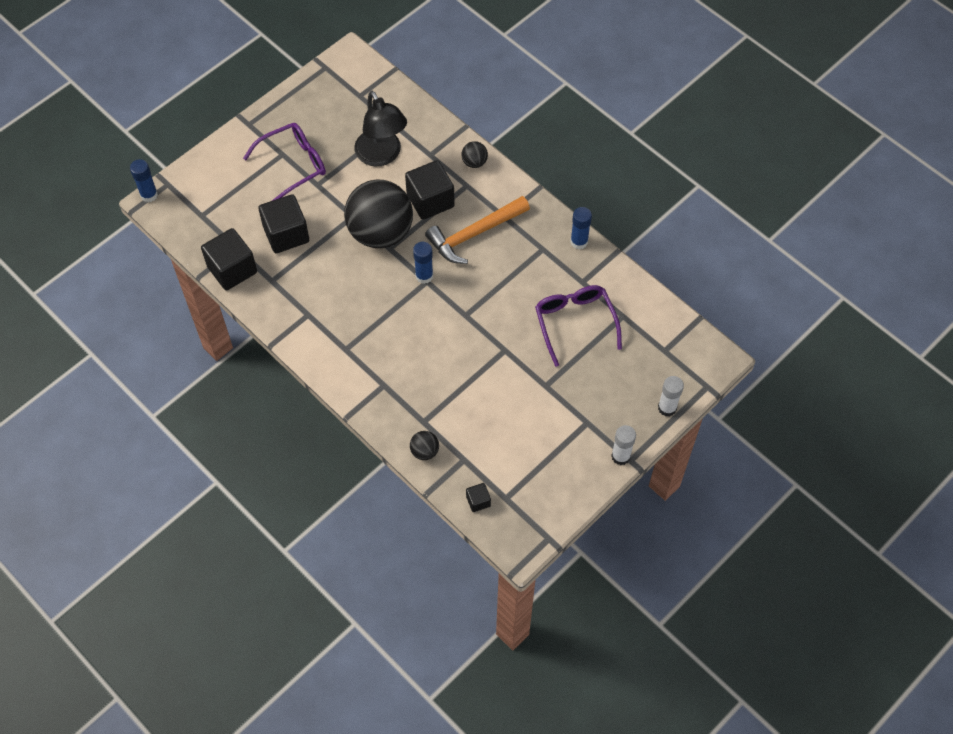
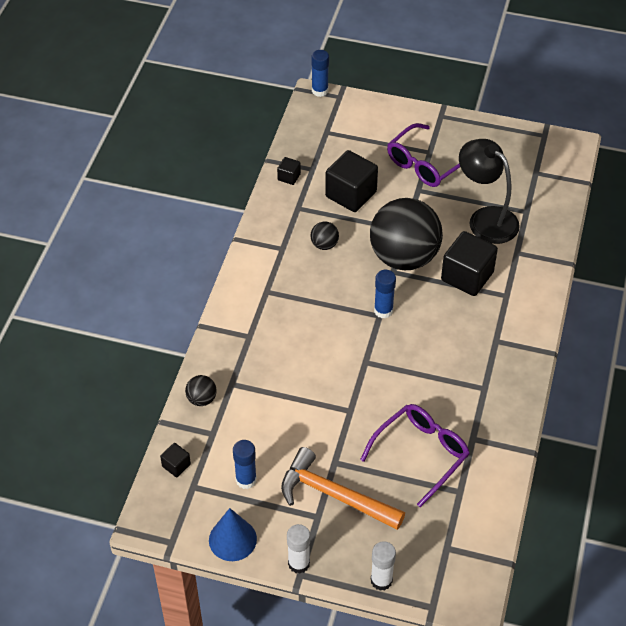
camera: 60 degrees right, 10 degrees down
black cube [201,228,257,290] -> black cube [277,157,301,185], size x0.48
purple glasses [243,123,326,201] -> purple glasses turned 105 degrees clockwise [387,123,460,187]
black lamp [354,91,407,166] -> black lamp turned 105 degrees clockwise [459,139,520,244]
orange hammer [425,196,530,264] -> orange hammer moved to [281,447,405,530]
black ball [462,141,488,168] -> black ball moved to [310,222,339,250]
blue glue stick [570,207,592,249] -> blue glue stick moved to [233,440,257,489]
none -> blue cone [209,508,257,561]

